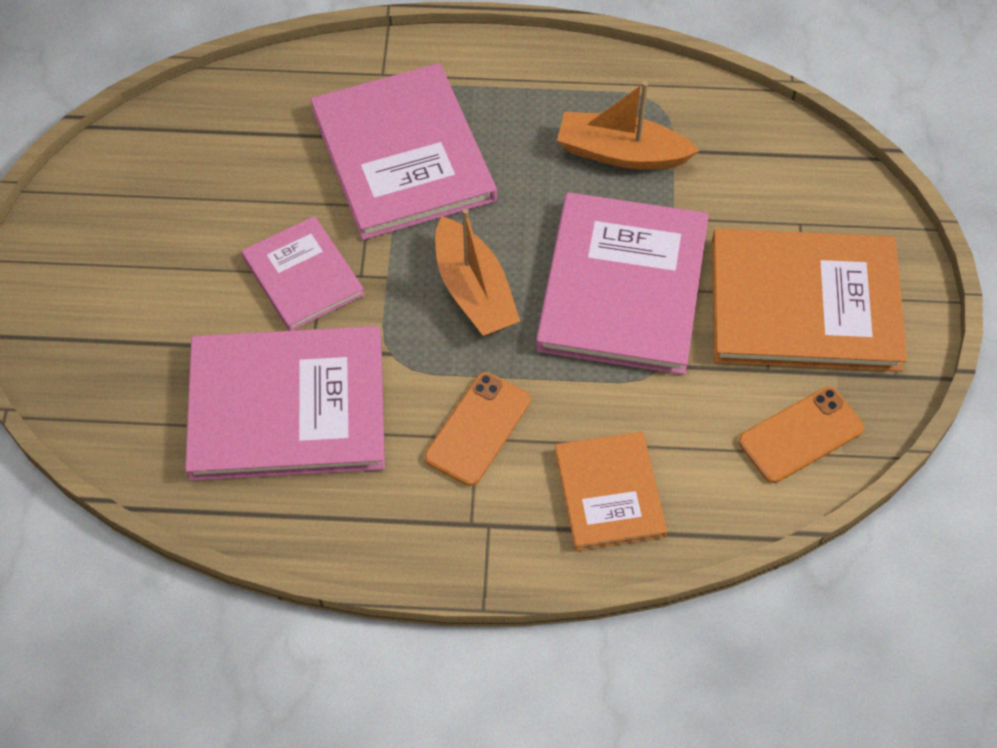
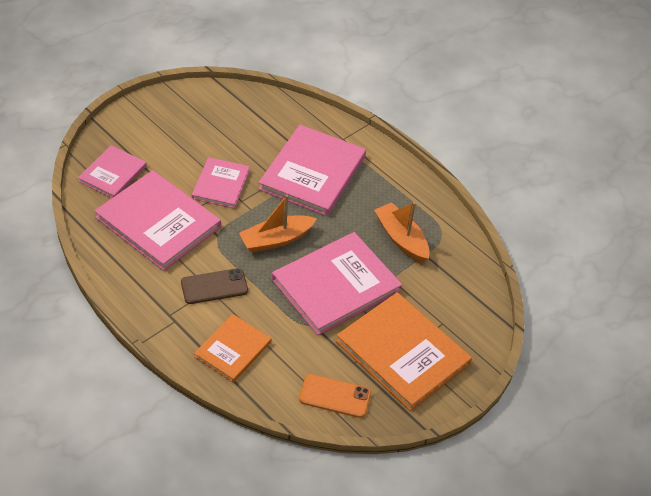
camera: 40 degrees right, 10 degrees down
orange phone [424,372,531,486] -> brown phone [181,268,248,304]
orange boat [435,209,520,336] -> orange boat turned 45 degrees clockwise [239,194,317,253]
none -> pink book [78,145,147,198]

